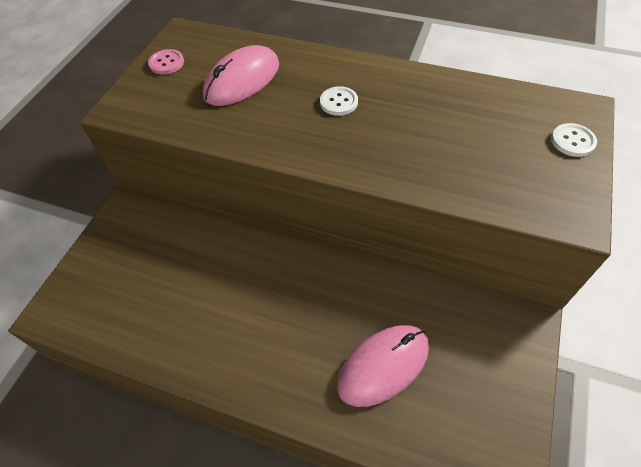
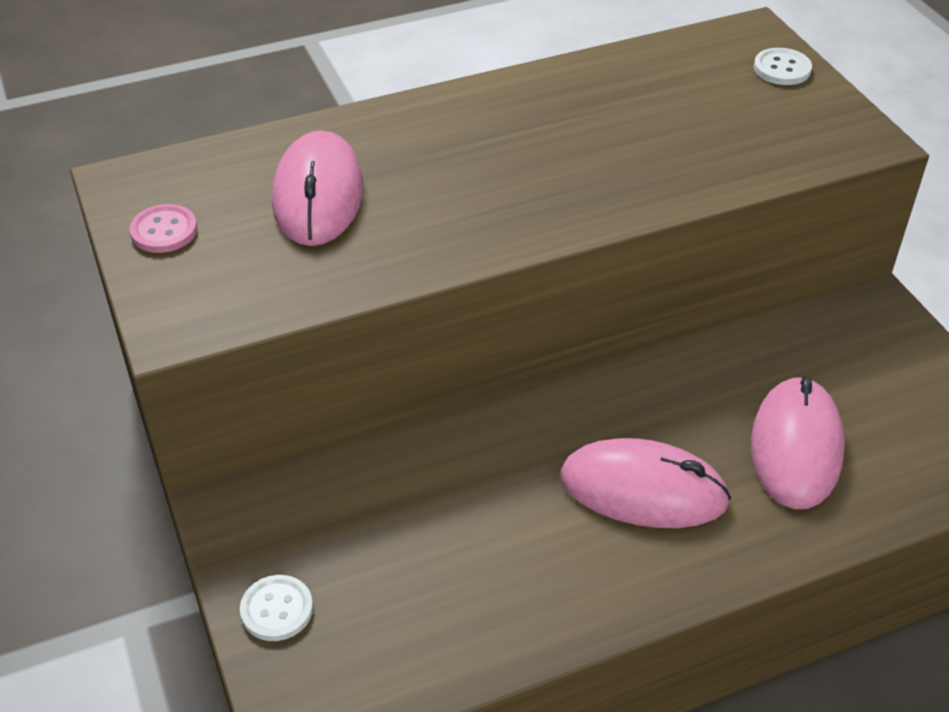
camera: 45 degrees left, 10 degrees down
white button [320,86,358,116] -> white button moved to [240,575,313,641]
none -> pink mouse [560,438,731,528]

